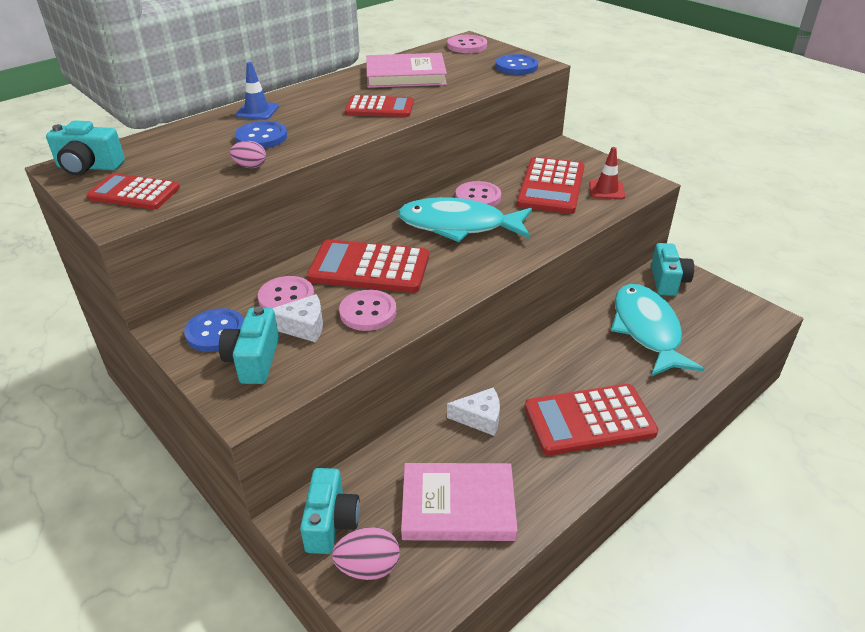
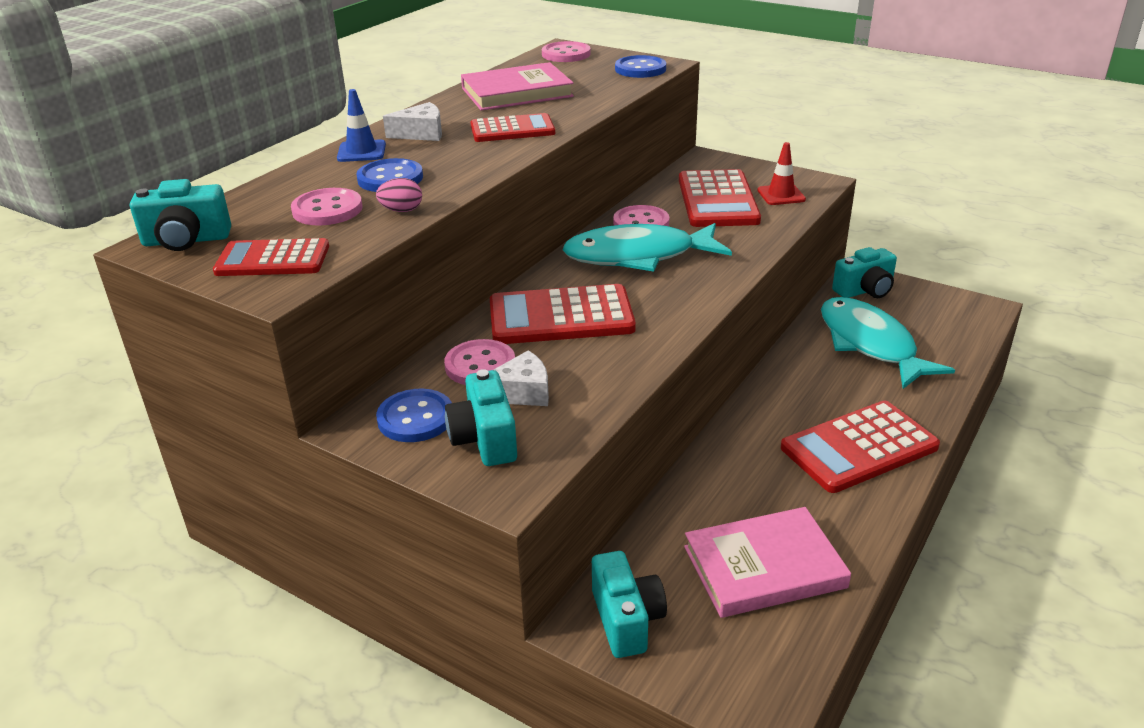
camera: 15 degrees left, 5 degrees down
pink egg [332,527,400,580] -> none
pink button [339,290,396,331] -> pink button moved to [291,188,363,225]
white cheese [447,388,500,436] -> white cheese moved to [383,102,442,141]
turquoise camera [651,243,694,296] -> turquoise camera turned 75 degrees clockwise [832,247,897,298]

